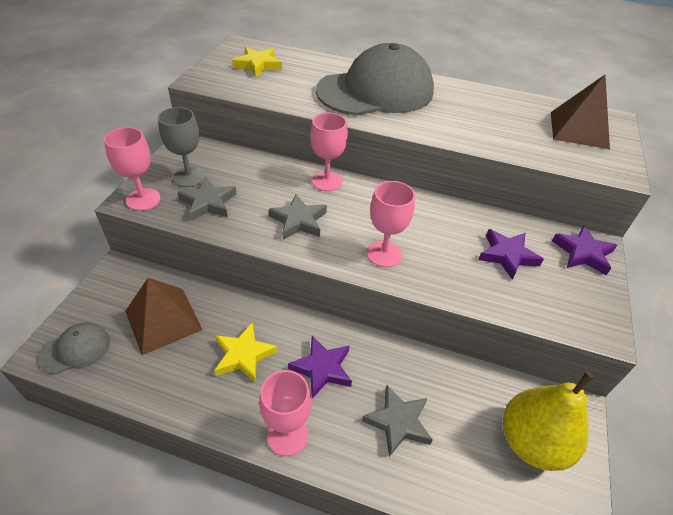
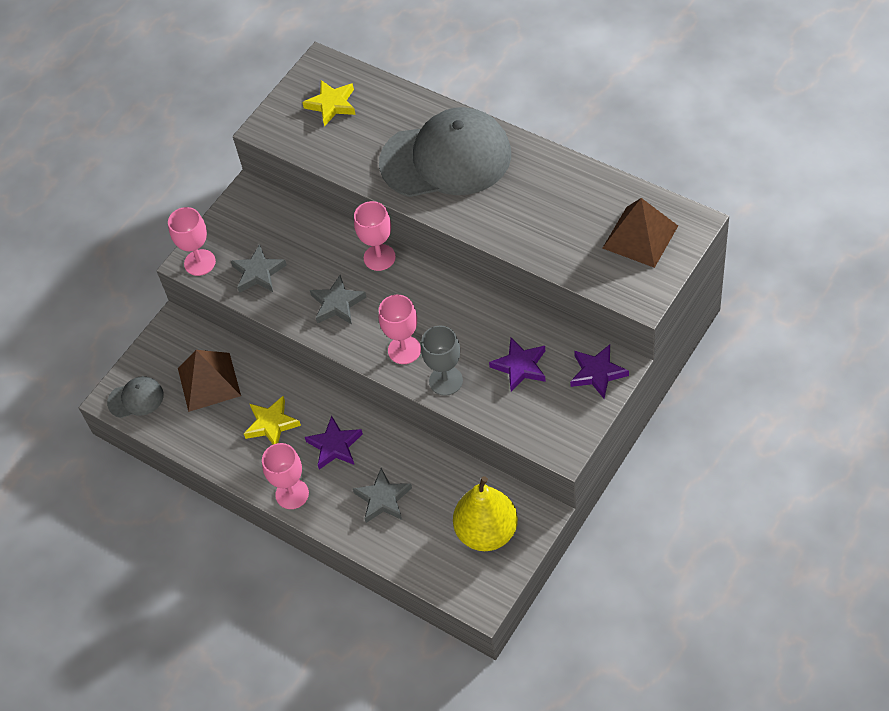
camera: 25 degrees right, 10 degrees up
grey goblet [158,107,205,187] -> grey goblet moved to [421,326,463,396]

